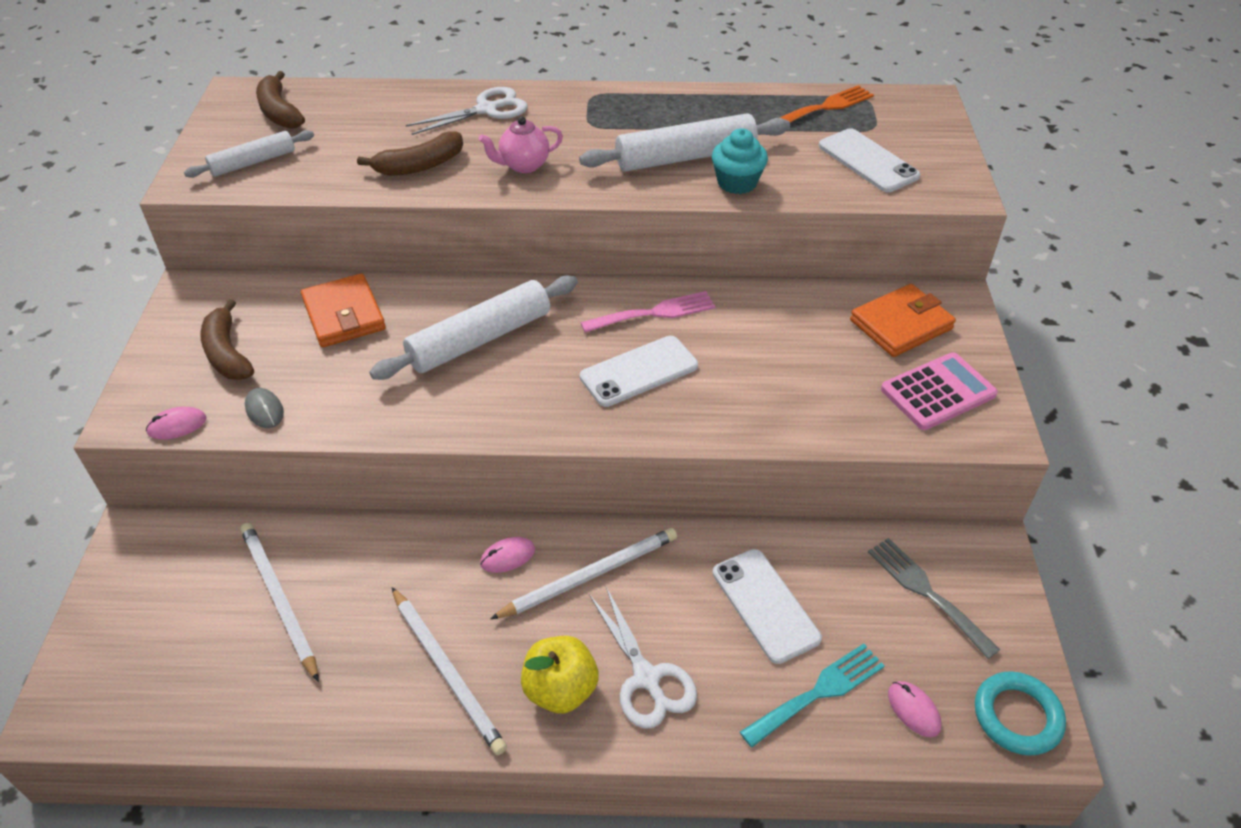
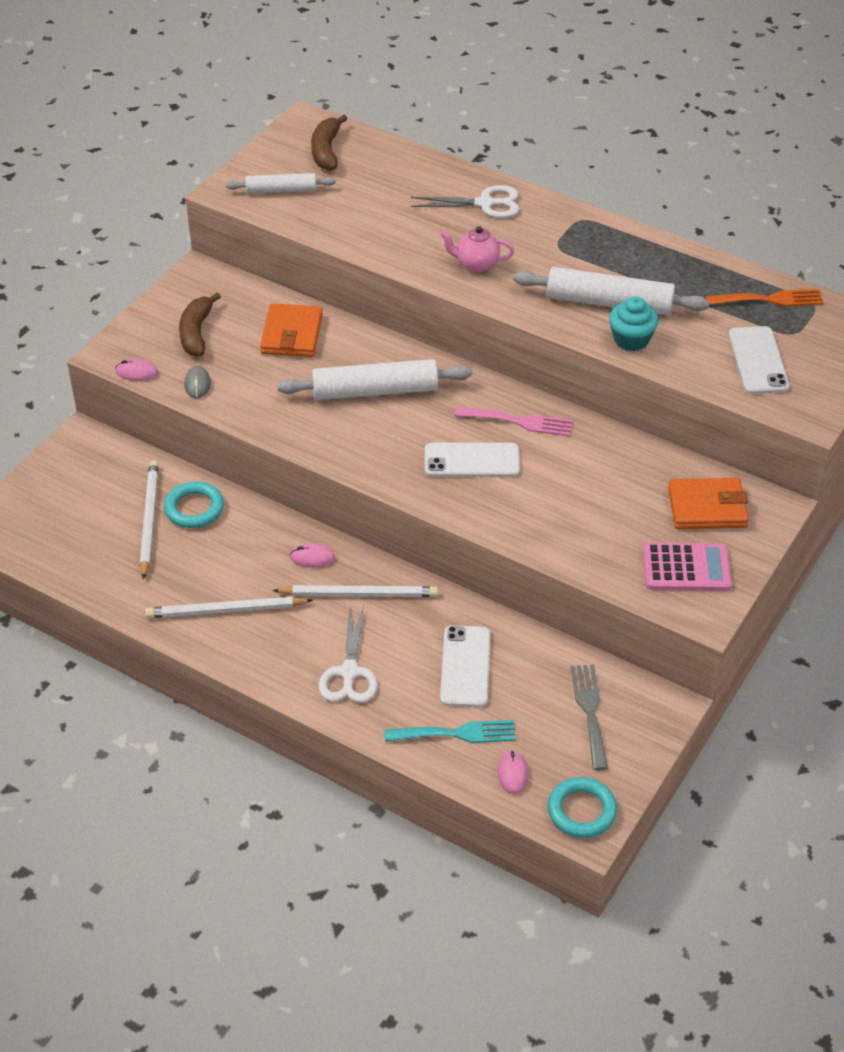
camera: 30 degrees right, 0 degrees up
brown banana [357,131,463,176] -> none
white pencil [392,587,507,755] -> white pencil turned 90 degrees clockwise [145,597,313,618]
yellow apple [521,636,599,713] -> none
none -> turquoise ring [164,482,224,528]

